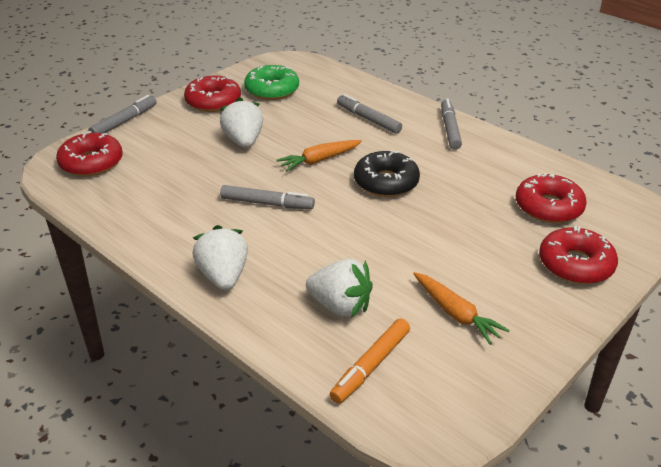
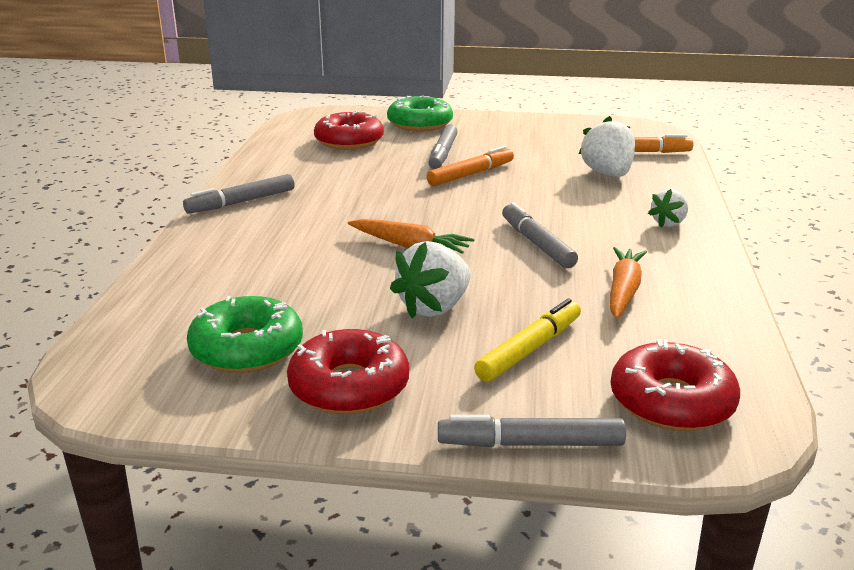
camera: 125 degrees left, 10 degrees down
white strawberry [193,225,248,290] -> white strawberry [648,189,688,227], size x0.61
grey marker [337,94,402,134] -> grey marker moved to [428,124,458,169]
black donut [354,150,420,197] -> none
orange carrot [413,272,510,345] -> orange carrot moved to [610,247,647,319]
red donut [539,226,618,284] -> green donut [387,96,453,131]
none -> orange marker [427,146,514,186]
none -> yellow marker [474,299,581,382]

